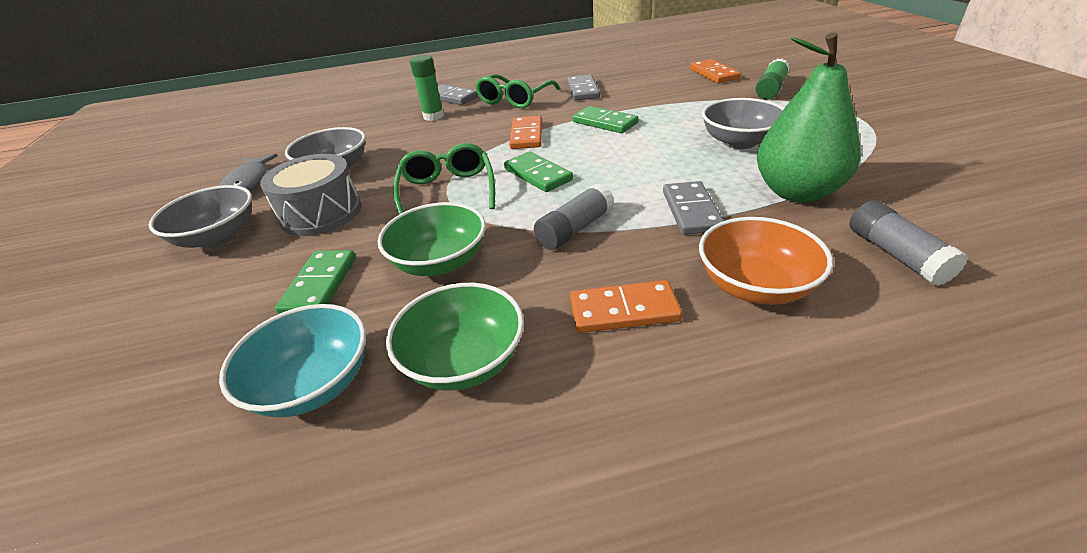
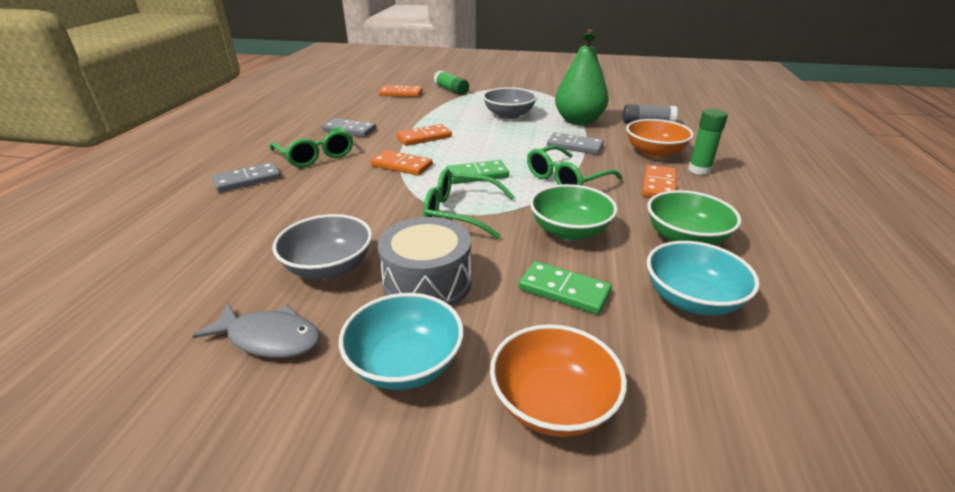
camera: 70 degrees left, 5 degrees down
grey bowl [149,185,252,248] -> turquoise bowl [339,293,464,390]
green glue stick [410,55,444,121] -> green glue stick moved to [688,109,728,175]
grey glue stick [534,183,615,250] -> green glasses [527,145,622,186]
green domino [573,106,638,133] -> orange domino [396,124,452,146]
none -> orange bowl [490,324,627,437]

